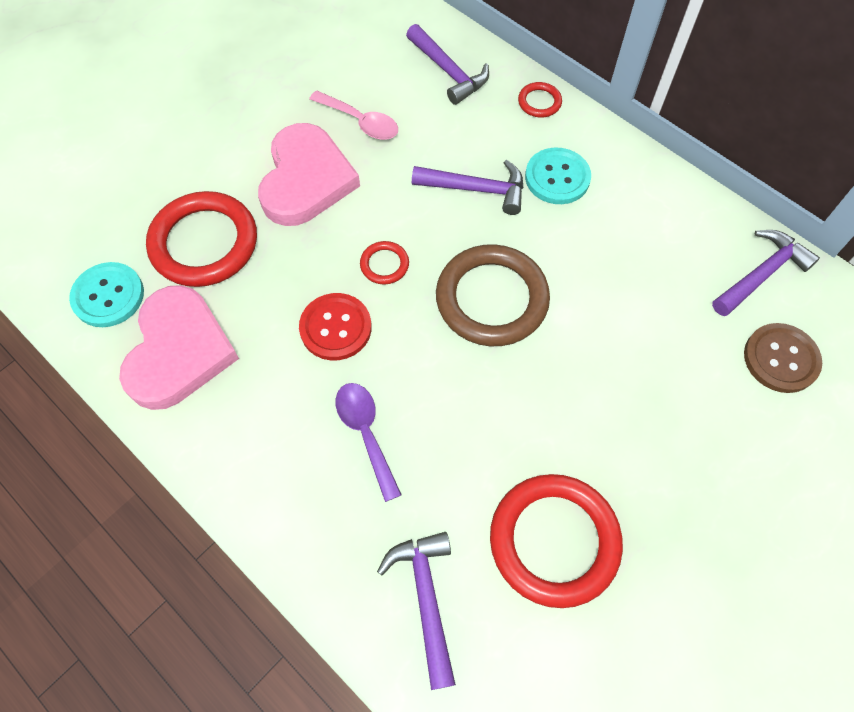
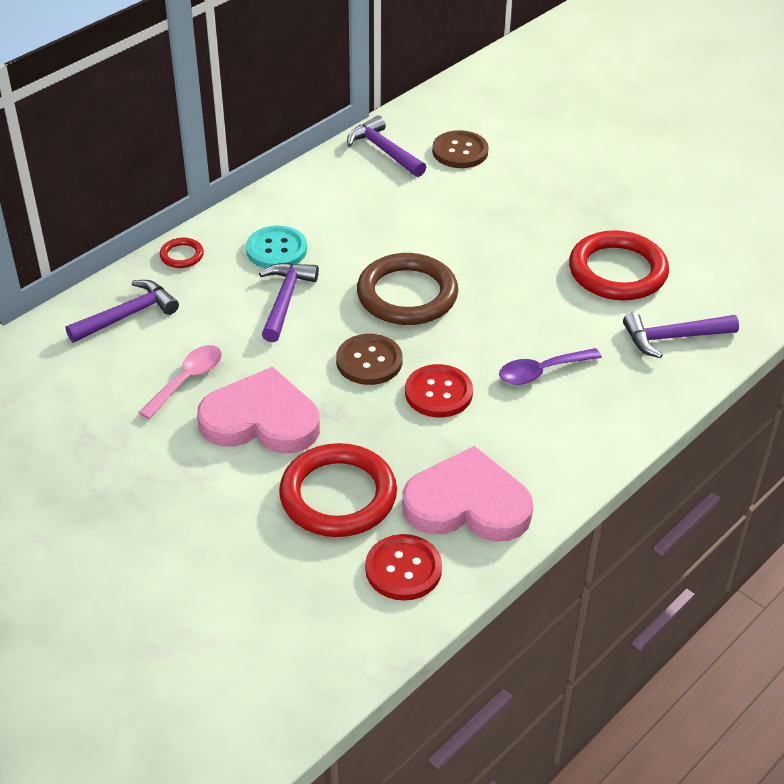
camera: 90 degrees left, 20 degrees down
turquoise button [69,262,144,327] -> red button [365,534,442,601]
red ring [360,241,409,284] -> brown button [336,334,403,385]

